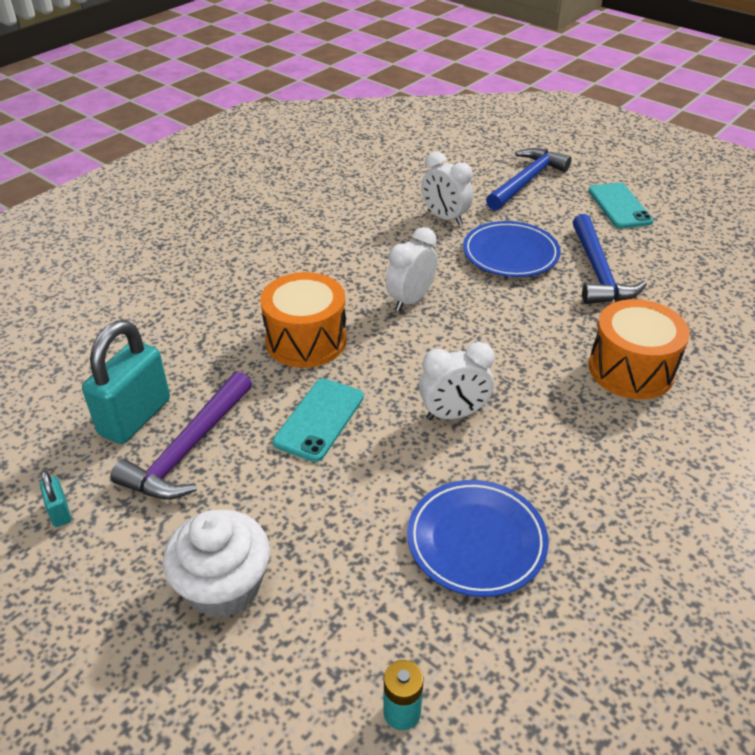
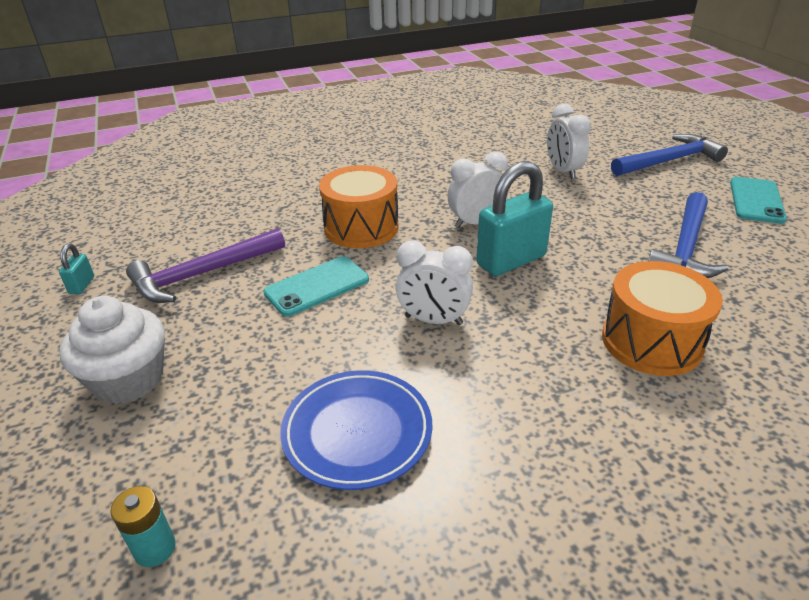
camera: 30 degrees right, 5 degrees down
turquoise padlock [82,320,170,444] -> turquoise padlock moved to [476,161,553,276]
blue plate [463,221,561,277] -> none

